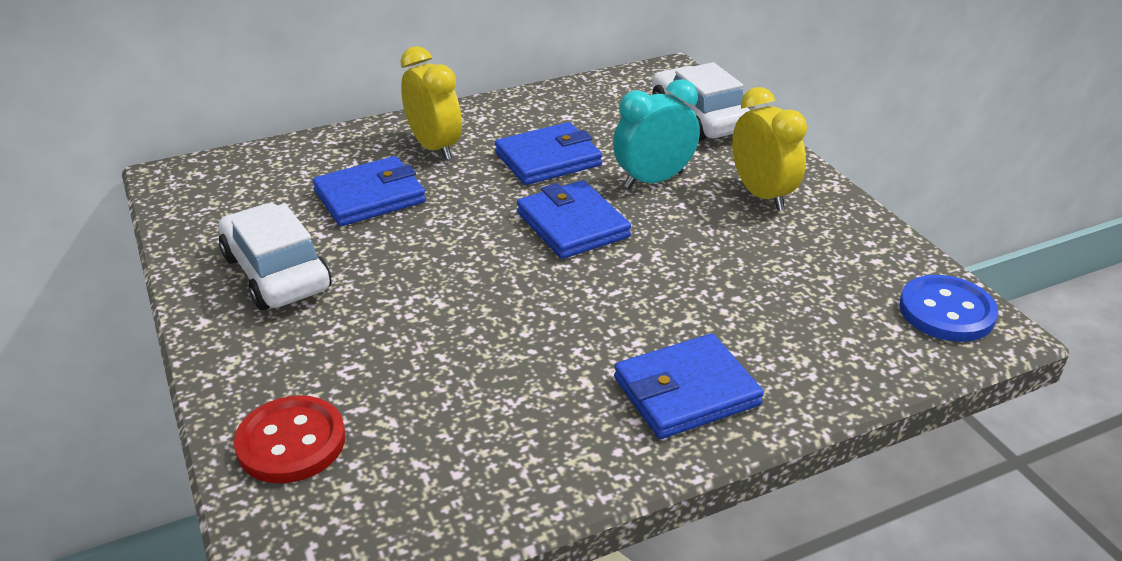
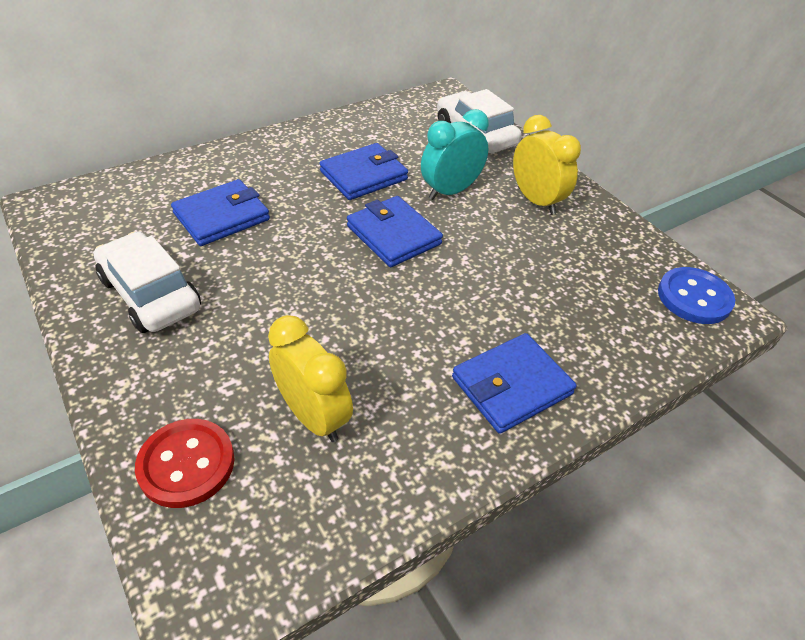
camera: 10 degrees left, 10 degrees up
yellow clock [400,46,462,160] -> yellow clock moved to [268,315,353,442]

